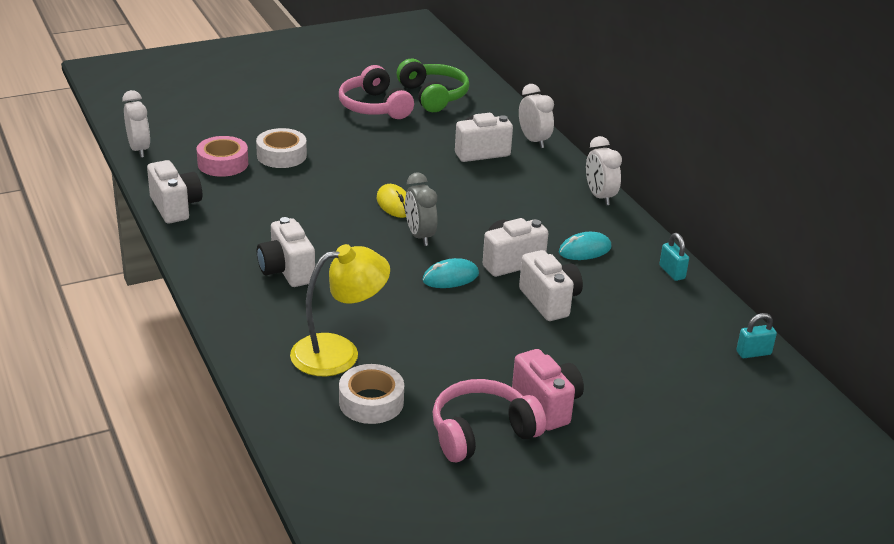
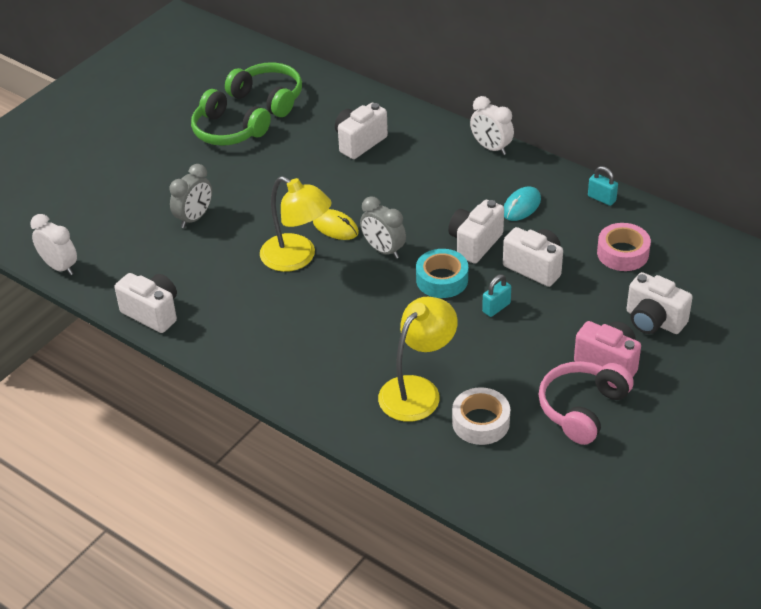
camera: 25 degrees left, 10 degrees up
pink tape [197,136,248,177] -> pink tape moved to [597,223,651,271]
white tape [256,128,307,168] -> grey clock [169,164,212,228]
white camera [257,217,315,287] -> white camera moved to [627,272,693,334]
pink headphones [339,65,414,119] -> green headphones [191,89,271,146]
turquoise mouse [422,258,479,288] -> turquoise tape [416,249,468,298]
white clock [519,84,554,148] -> none
turquoise padlock [736,313,777,358] -> turquoise padlock moved to [482,274,511,317]
none -> yellow lamp [260,176,332,272]

